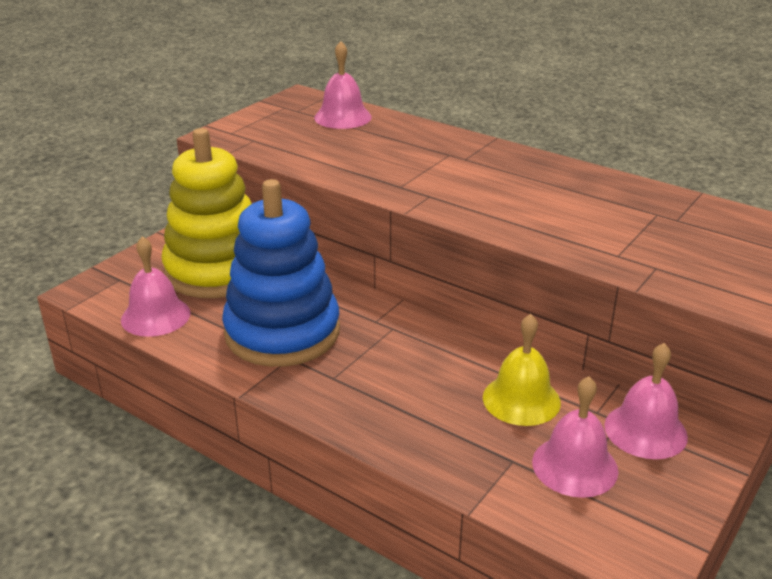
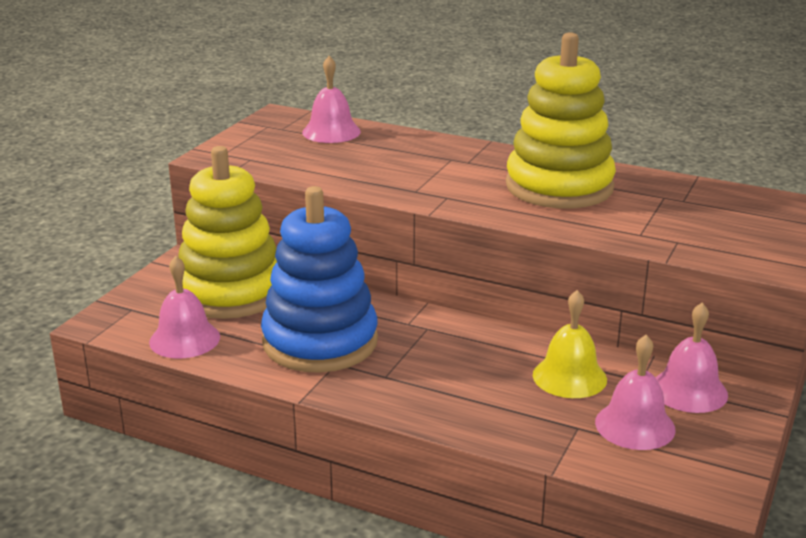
camera: 10 degrees left, 5 degrees down
none -> yellow stacking toy [506,32,616,208]

